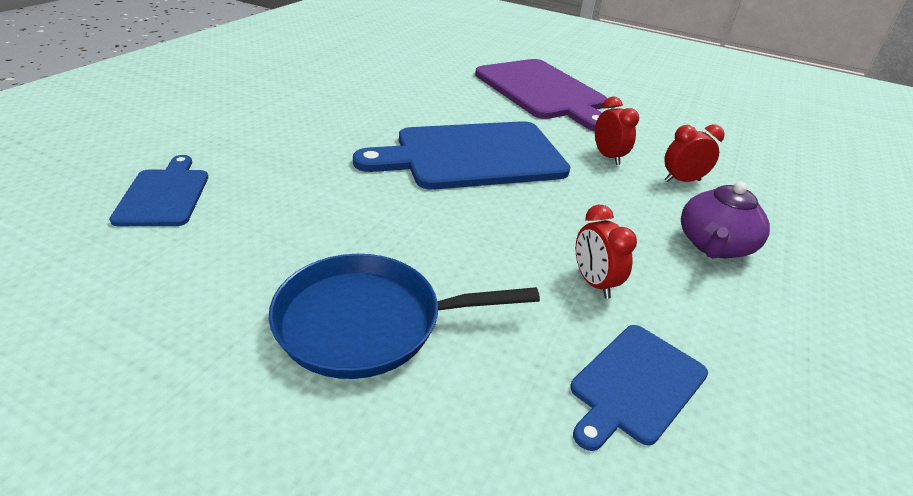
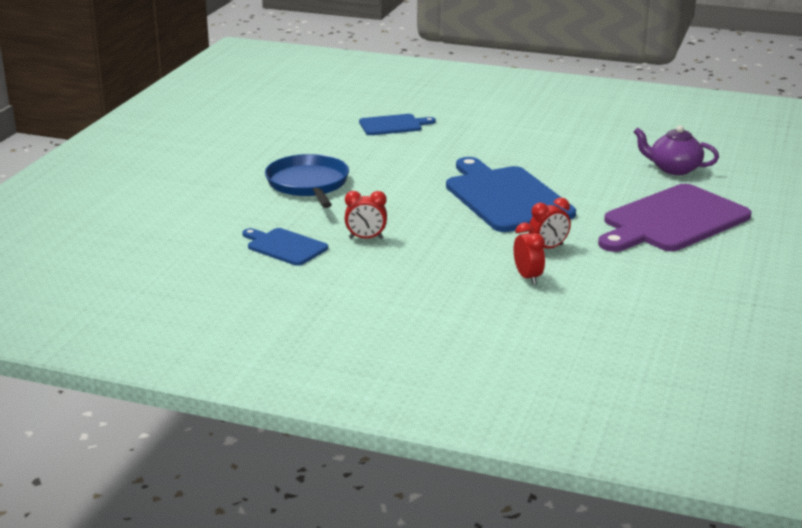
camera: 85 degrees right, 10 degrees down
red clock [576,205,637,299] -> red clock turned 150 degrees counterclockwise [345,191,387,239]
purple teapot [681,182,770,259] -> purple teapot moved to [634,125,719,175]

